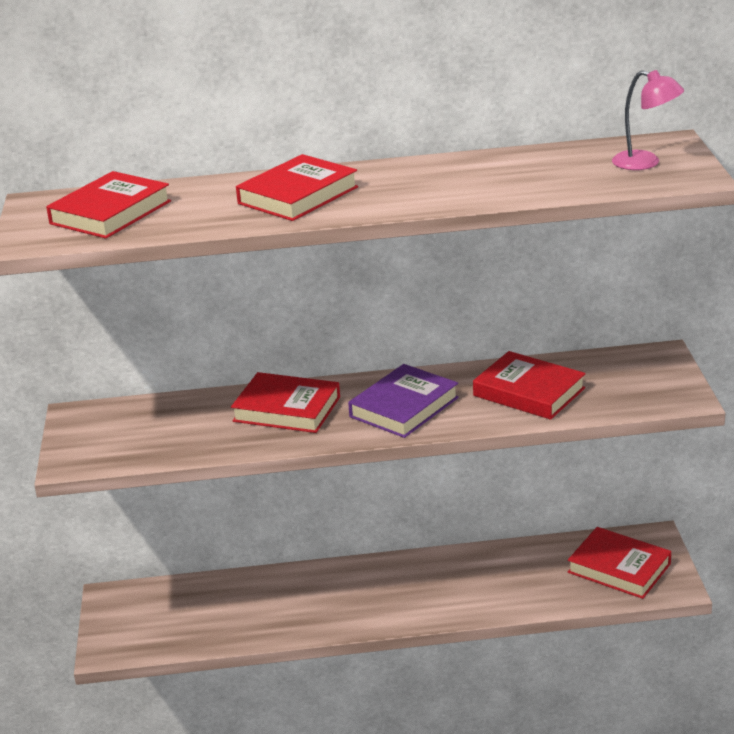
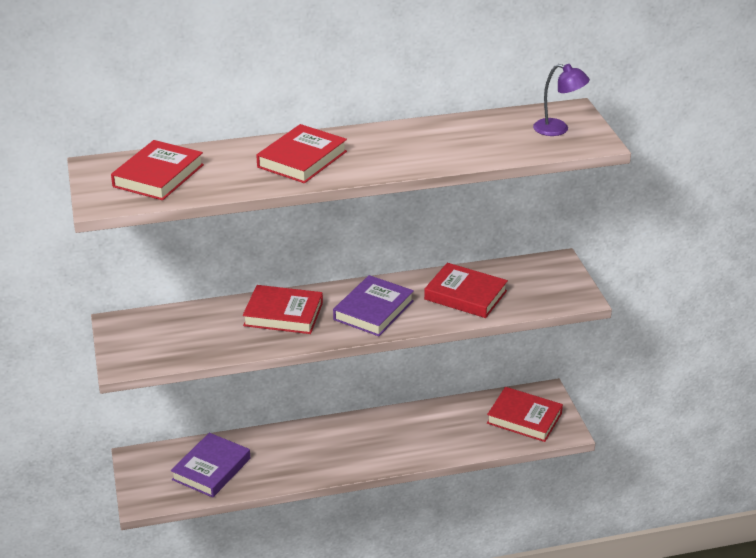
camera: 10 degrees left, 5 degrees up
pink lamp [612,70,684,170] -> purple lamp [533,64,590,136]
none -> purple book [171,433,250,498]

